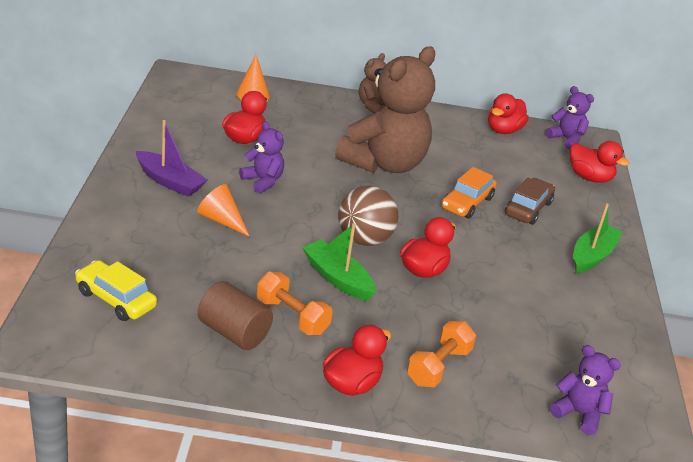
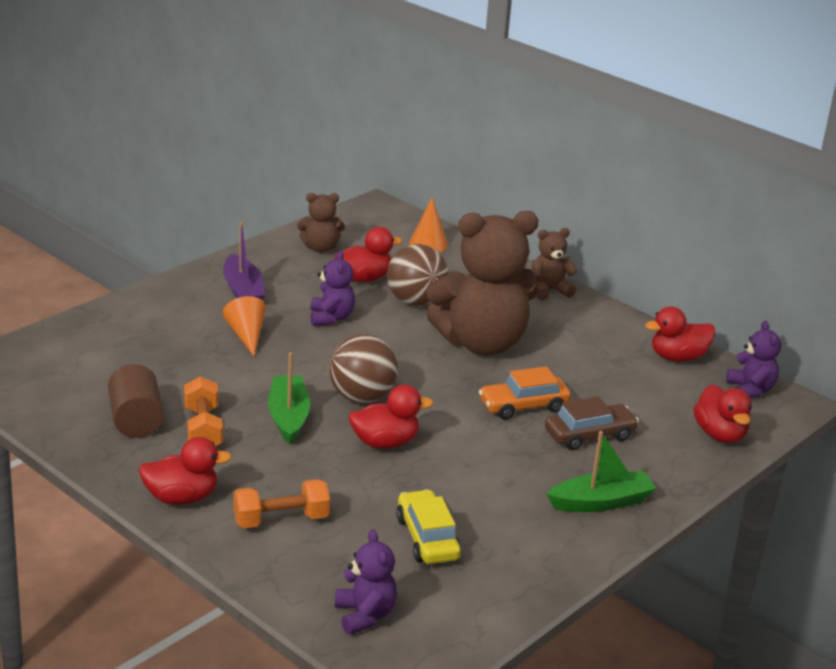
camera: 40 degrees right, 5 degrees down
yellow car [75,260,157,321] -> yellow car moved to [396,489,461,564]
none -> brown teddy bear [297,193,345,253]
none -> brown ball [387,244,448,306]

